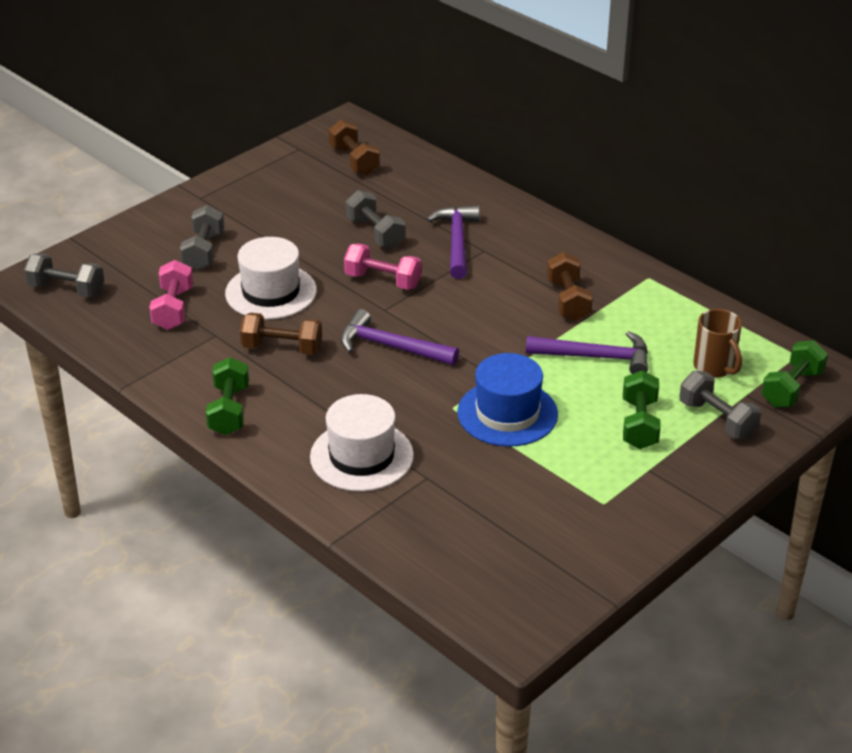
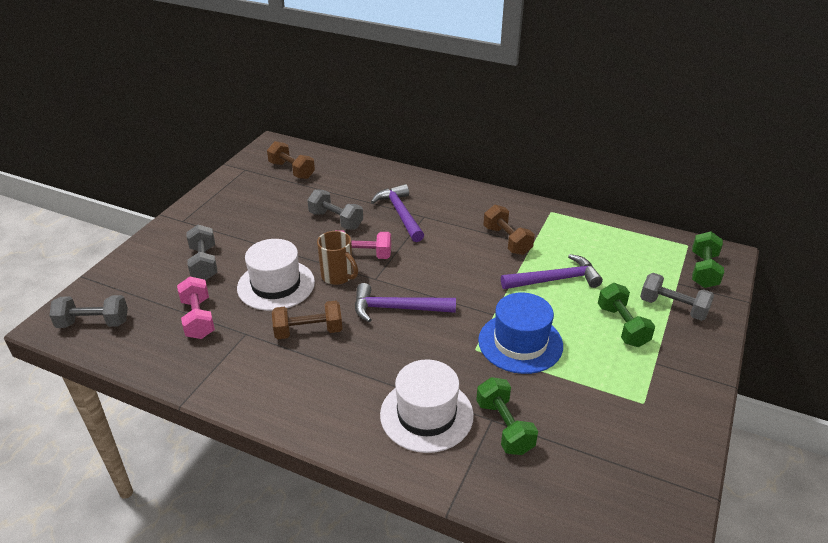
camera: 20 degrees left, 0 degrees up
green dumbbell [206,357,249,435] -> green dumbbell moved to [476,377,538,455]
brown mug [693,309,742,378] -> brown mug moved to [317,231,358,285]

